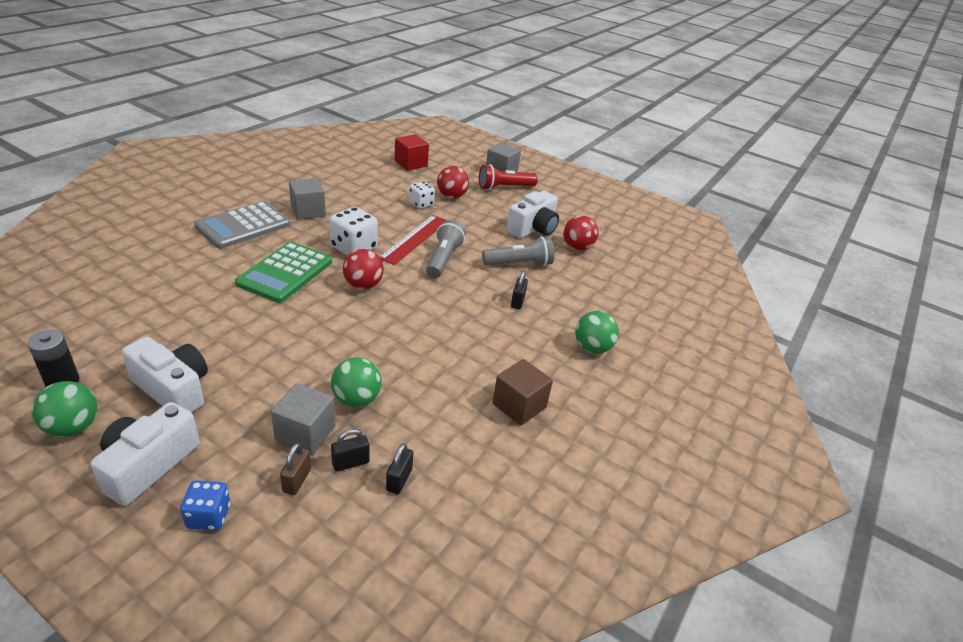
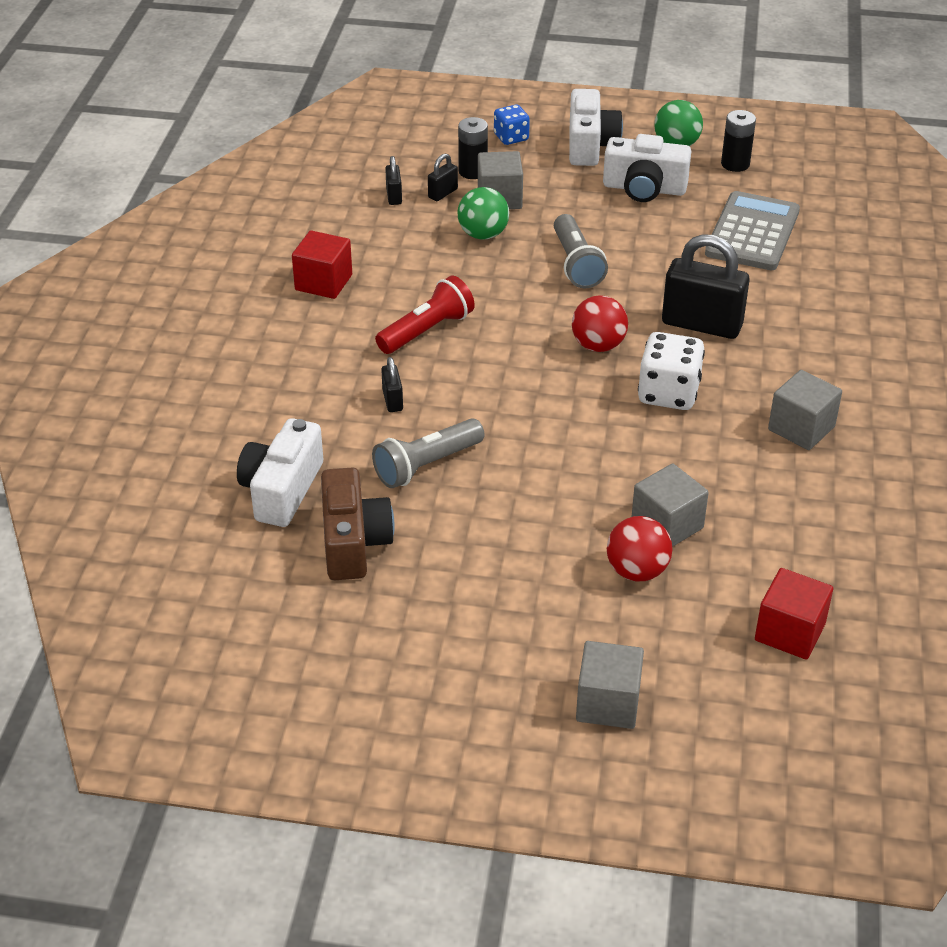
camera: 160 degrees right, 5 degrees up
grey calculator [194,201,291,249] -> grey calculator moved to [705,191,800,270]
green calculator [235,242,332,303] -> black padlock [662,234,750,339]
brown padlock [280,443,311,495] -> black battery [458,117,488,179]
red ruler [380,215,446,265] -> none
white dice [409,181,435,209] -> grey cube [632,463,709,547]
grey flashlight [426,220,466,278] -> grey flashlight moved to [554,214,608,288]
red flashlight [479,164,538,190] -> red flashlight moved to [375,275,475,354]
brown cube [492,359,553,426] -> red cube [292,230,352,299]
white camera [506,191,559,238] -> white camera moved to [237,418,323,527]
red ball [563,215,599,251] -> brown camera [321,467,395,580]
green ball [575,311,619,354] -> none

